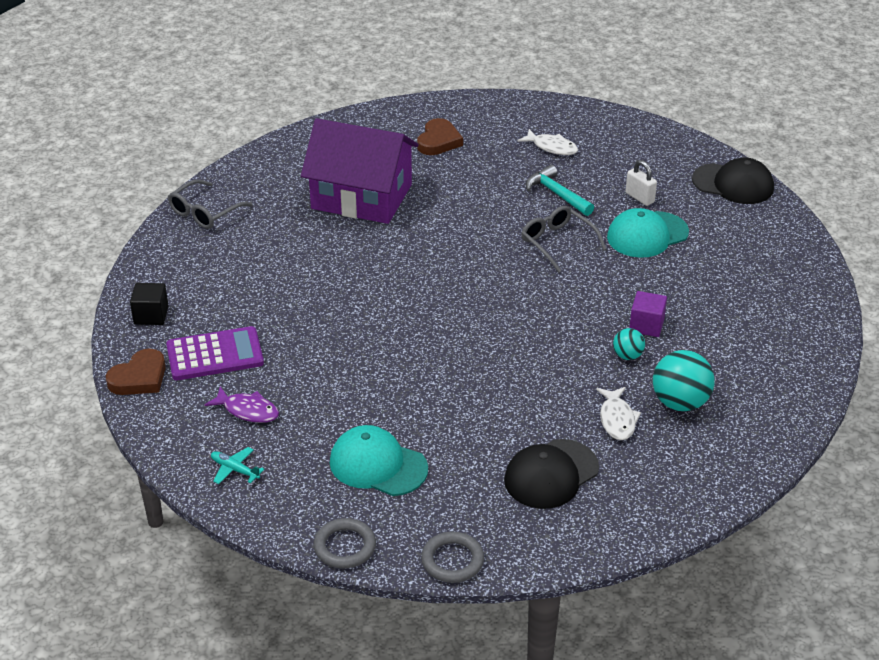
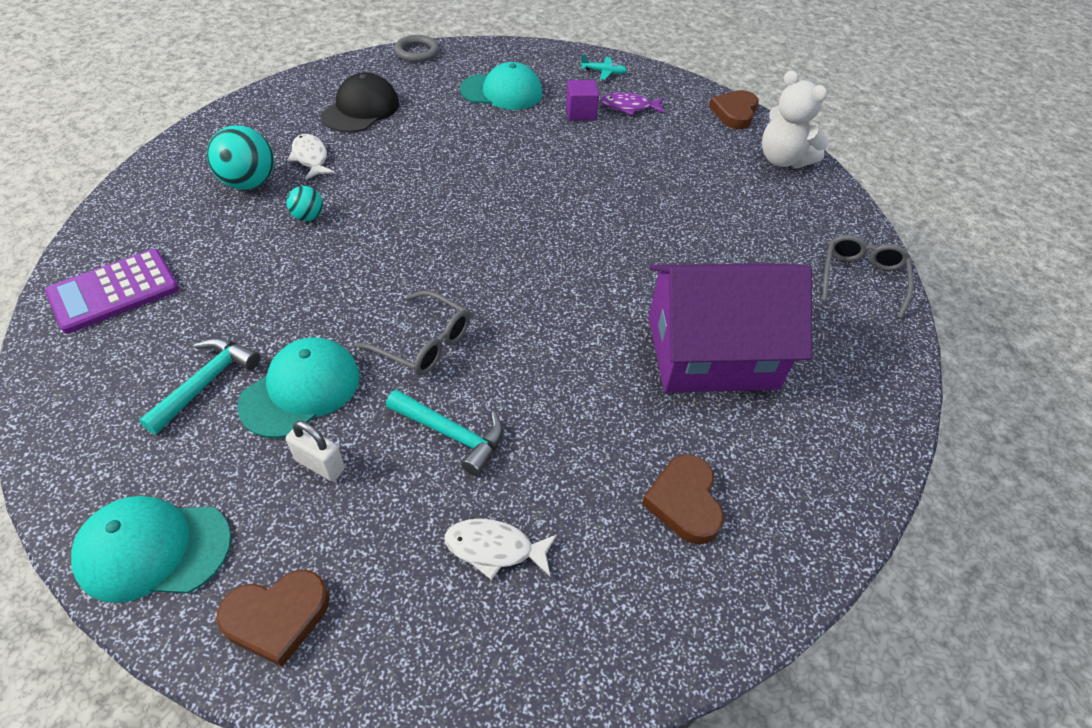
camera: 155 degrees right, 10 degrees up
black cube [130,283,169,325] -> white teddy bear [762,71,829,168]
purple calculator [166,326,264,380] -> purple calculator moved to [45,249,179,334]
grey ring [314,518,376,569] -> none
purple cube [629,291,667,337] -> purple cube moved to [566,80,599,121]
black cap [692,158,774,204] -> turquoise cap [71,496,231,603]
none -> turquoise hammer [139,338,260,434]
none -> brown heart [216,570,330,667]

